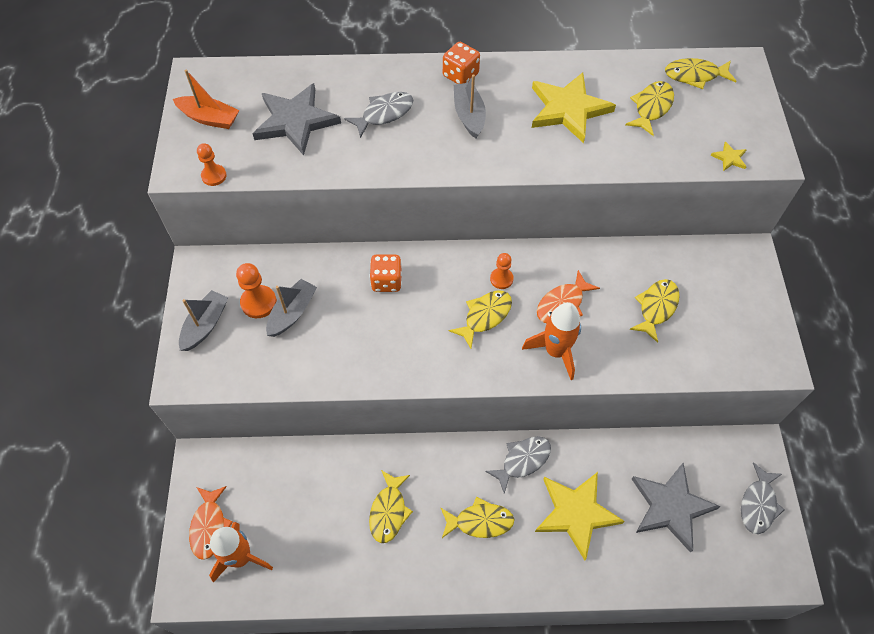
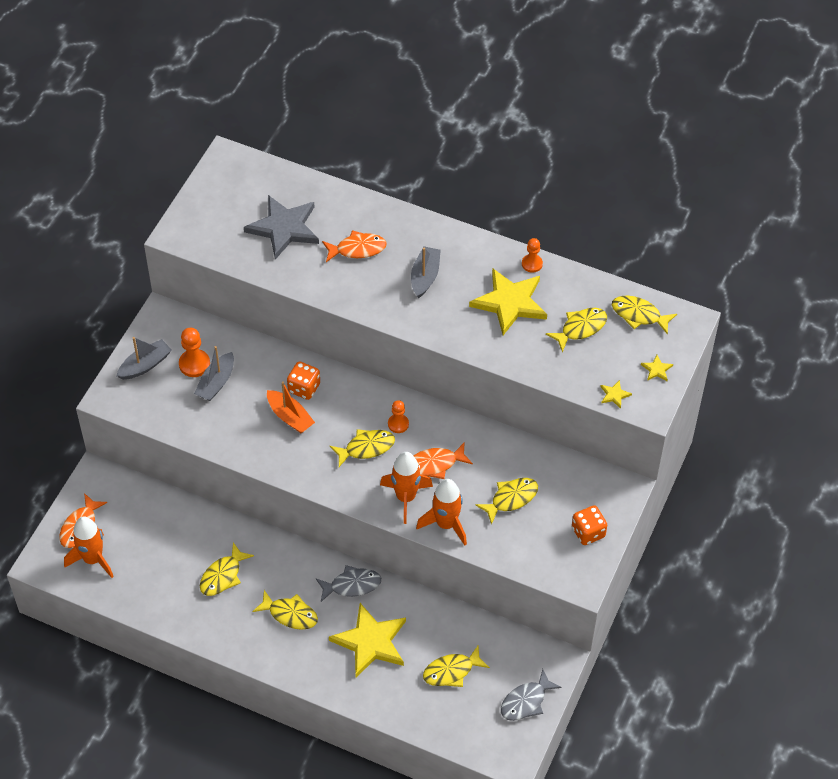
camera: 25 degrees right, 5 degrees down
orange boat [173,70,239,129] -> orange boat moved to [267,381,315,433]
orange pawn [197,143,227,186] -> orange pawn moved to [522,238,543,273]
grey boat [266,279,317,337] -> grey boat turned 150 degrees clockwise [194,346,234,401]
grey fish [344,92,413,138] -> orange fish [322,230,387,262]
orange dice [443,42,480,84] -> orange dice moved to [572,505,607,545]
grey star [632,463,721,553] -> yellow fish [423,646,490,687]
none -> orange rocket [416,479,467,545]
none -> yellow star [641,355,673,381]

